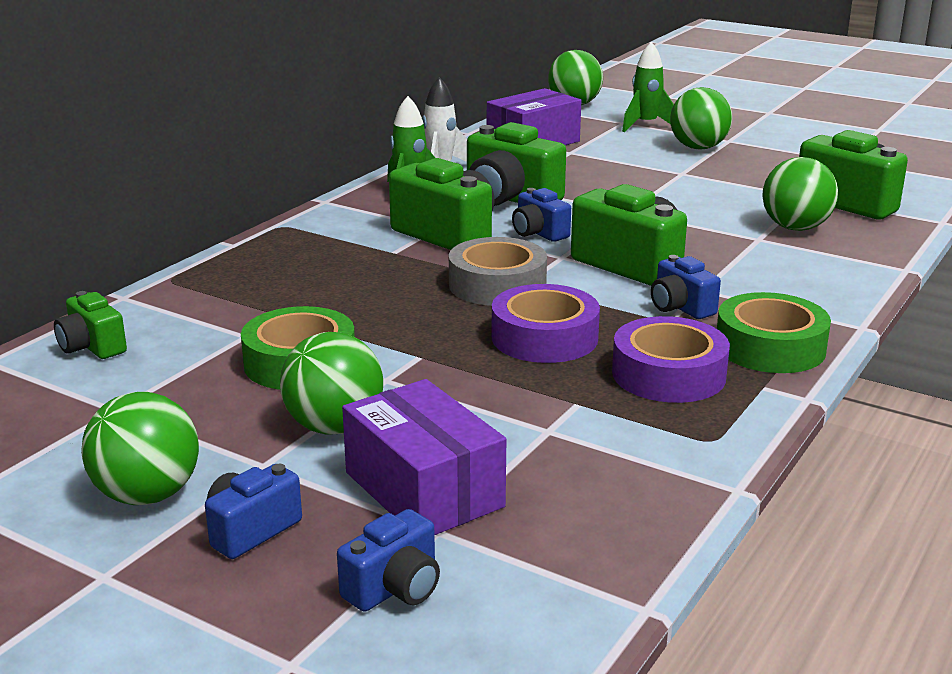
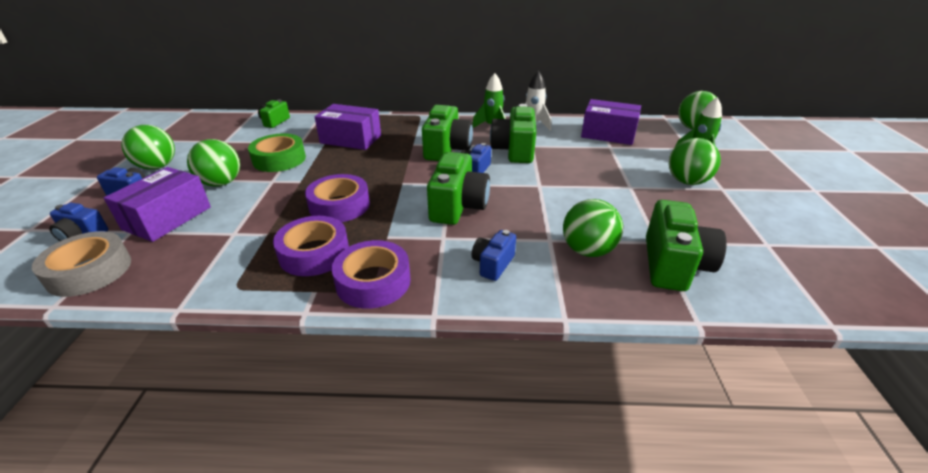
camera: 60 degrees right, 10 degrees up
grey tape [449,237,547,306] -> grey tape moved to [32,231,131,297]
blue camera [651,255,721,319] -> blue camera moved to [472,230,516,281]
green tape [717,292,831,373] -> purple tape [332,240,411,309]
none -> purple box [315,104,381,150]

